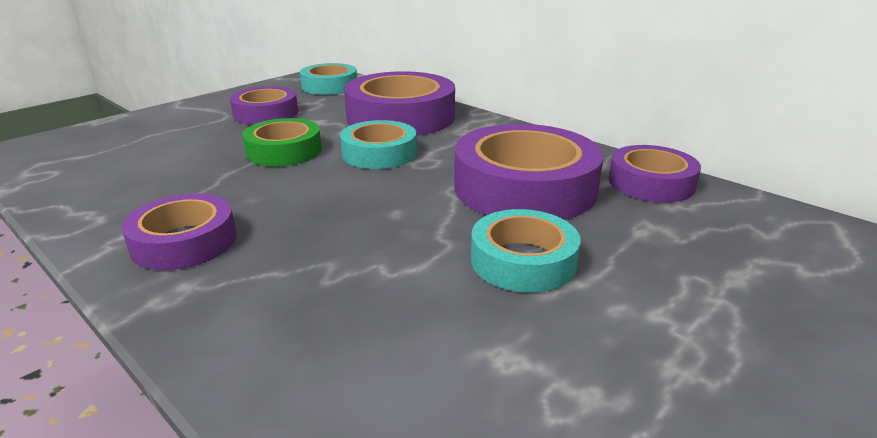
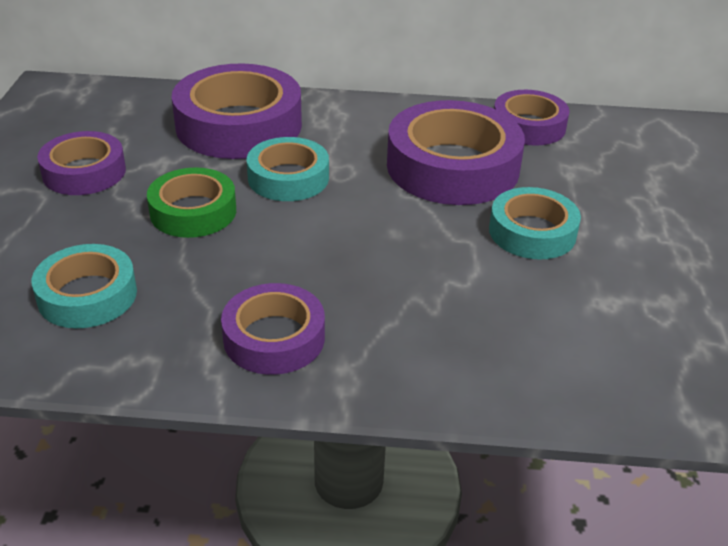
camera: 40 degrees left, 10 degrees up
turquoise tape [300,63,357,95] -> turquoise tape moved to [32,244,137,328]

